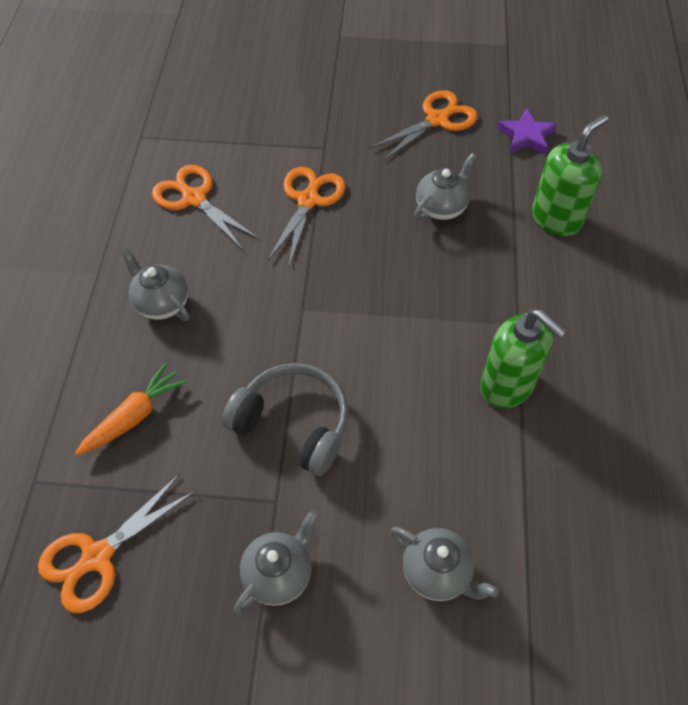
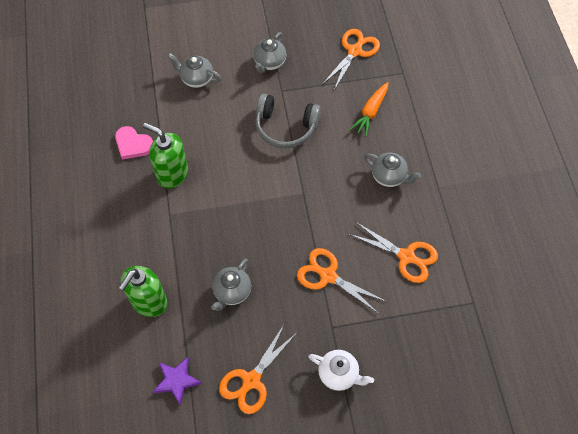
camera: 165 degrees right, 5 degrees up
orange scissors [268,167,346,266] -> orange scissors turned 120 degrees clockwise [297,248,387,313]
none -> pink heart [115,126,153,160]
none -> white teapot [308,350,374,391]

